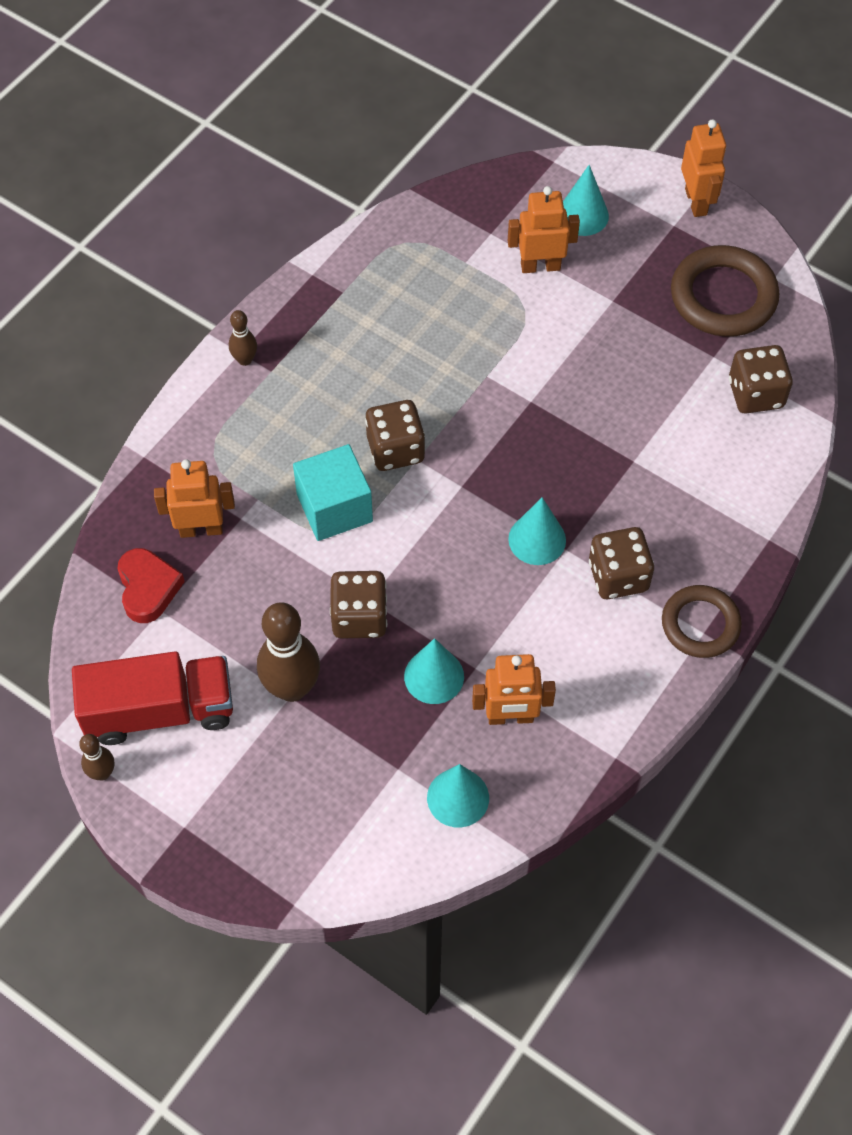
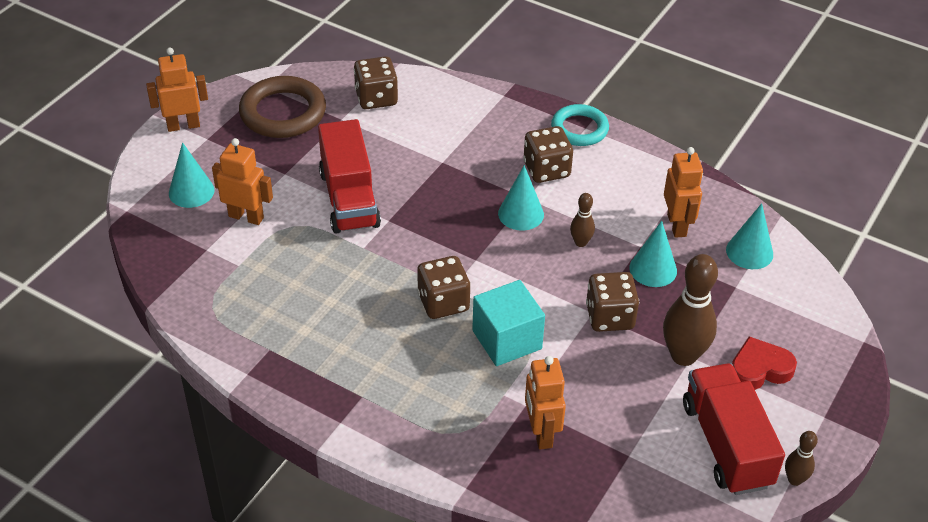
camera: 95 degrees left, 15 degrees down
red heart [117,548,185,623] -> red heart moved to [732,336,797,390]
brown bowling pin [229,310,257,366] -> brown bowling pin moved to [570,193,595,247]
orange robot [508,186,580,273] -> orange robot turned 120 degrees clockwise [212,138,273,225]
brown ring [662,585,742,658] -> turquoise ring [551,104,609,146]
none -> red truck [318,119,381,234]

